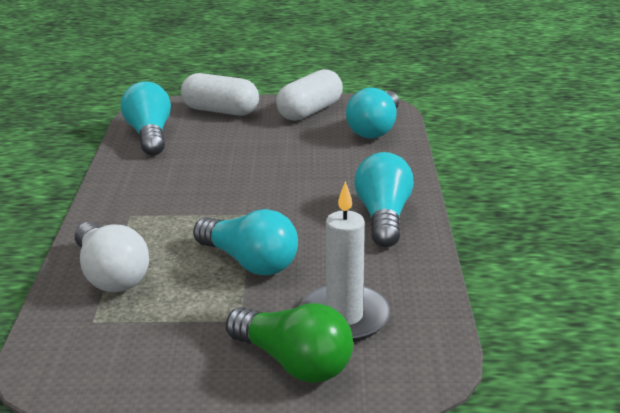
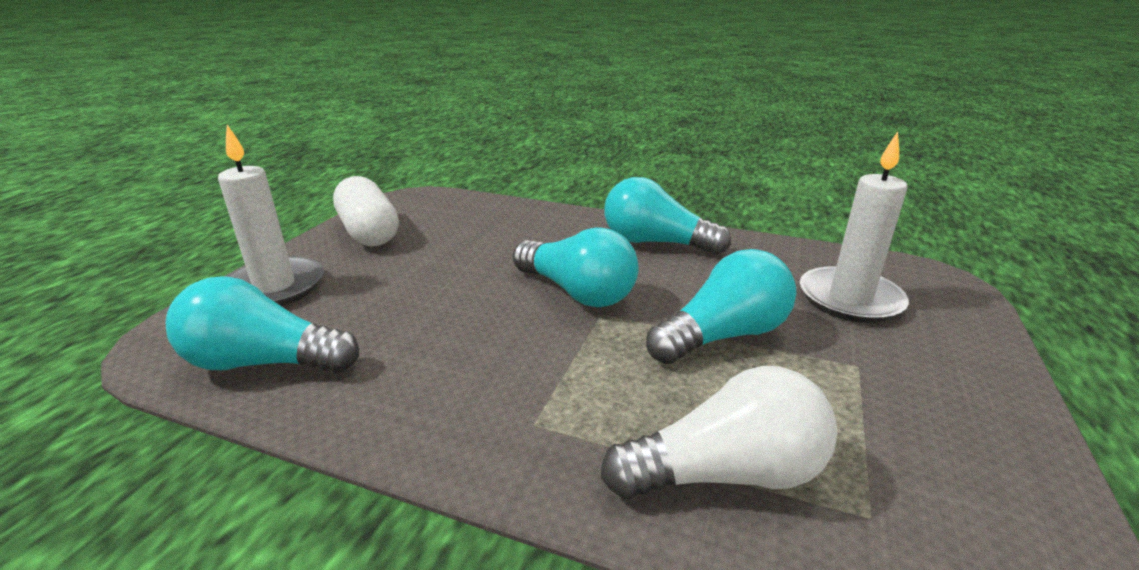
camera: 70 degrees left, 0 degrees up
white capsule [181,73,259,116] -> white candle [218,125,324,306]
green light bulb [226,303,353,383] -> none
turquoise light bulb [346,88,399,139] -> turquoise light bulb moved to [513,227,639,307]

